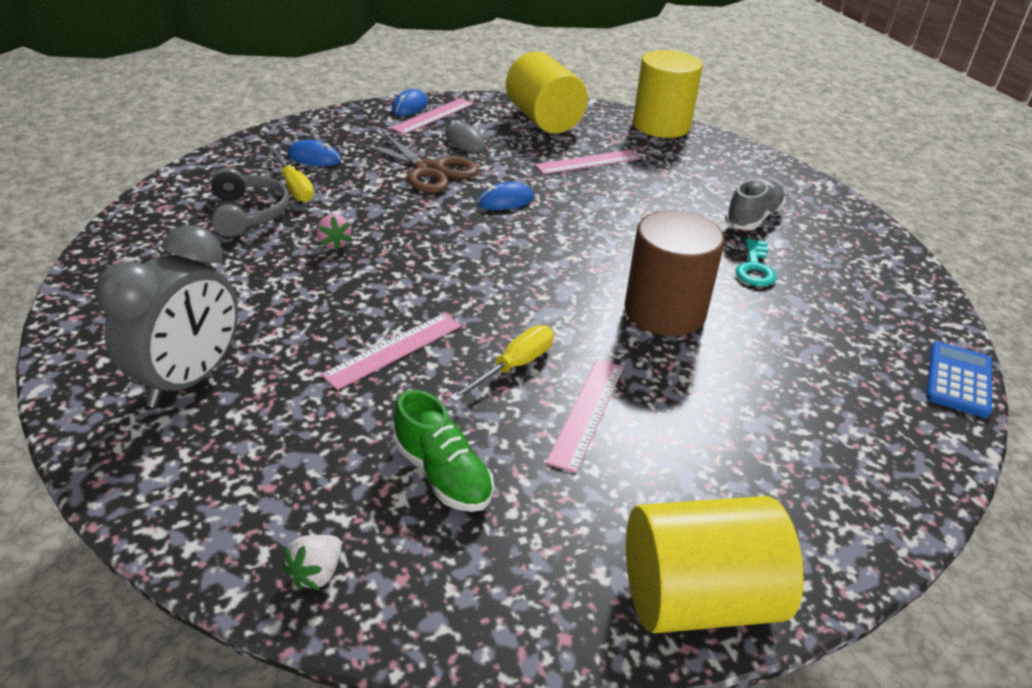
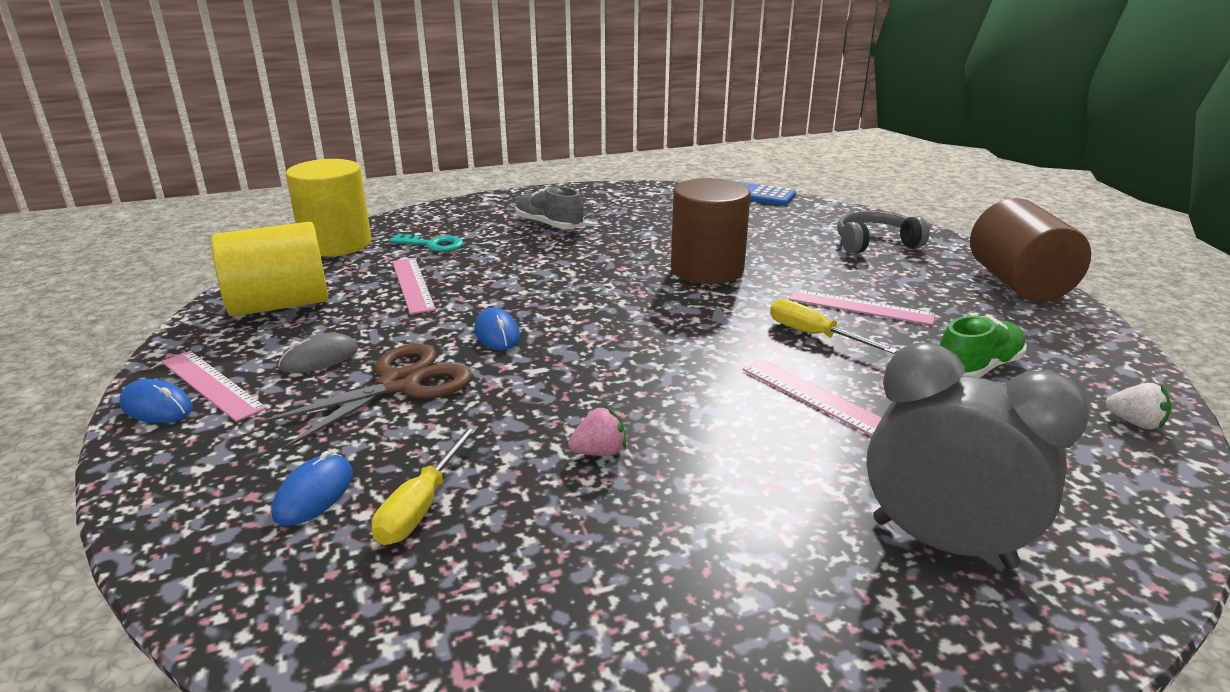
camera: 85 degrees left, 10 degrees down
grey headphones [211,168,289,237] -> grey headphones moved to [837,211,930,253]
yellow screwdriver [270,149,314,202] -> yellow screwdriver turned 135 degrees clockwise [371,425,478,545]
yellow cylinder [626,496,804,633] -> brown cylinder [970,198,1091,302]
turquoise key [736,239,777,286] -> turquoise key moved to [389,234,464,252]

